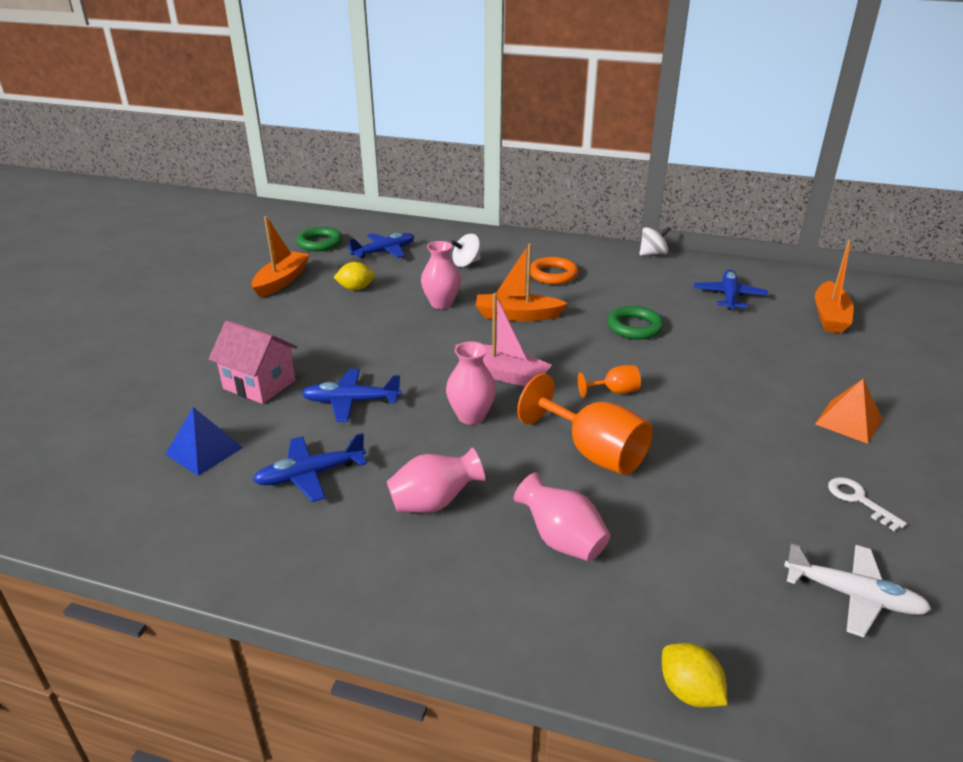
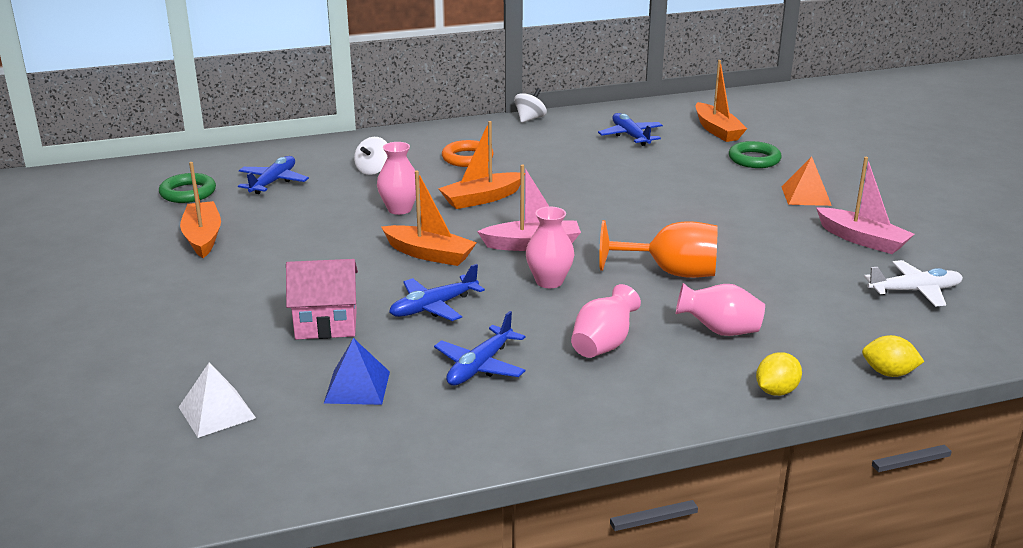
camera: 35 degrees left, 5 degrees down
yellow lemon [333,262,375,290] -> yellow lemon moved to [756,352,802,396]
orange goblet [578,365,641,398] -> none
green ring [607,306,664,340] -> green ring moved to [729,141,782,168]
white key [828,477,907,531] -> pink boat [816,157,914,254]
none -> white pyramid [179,362,256,438]
none -> orange boat [381,171,477,266]

